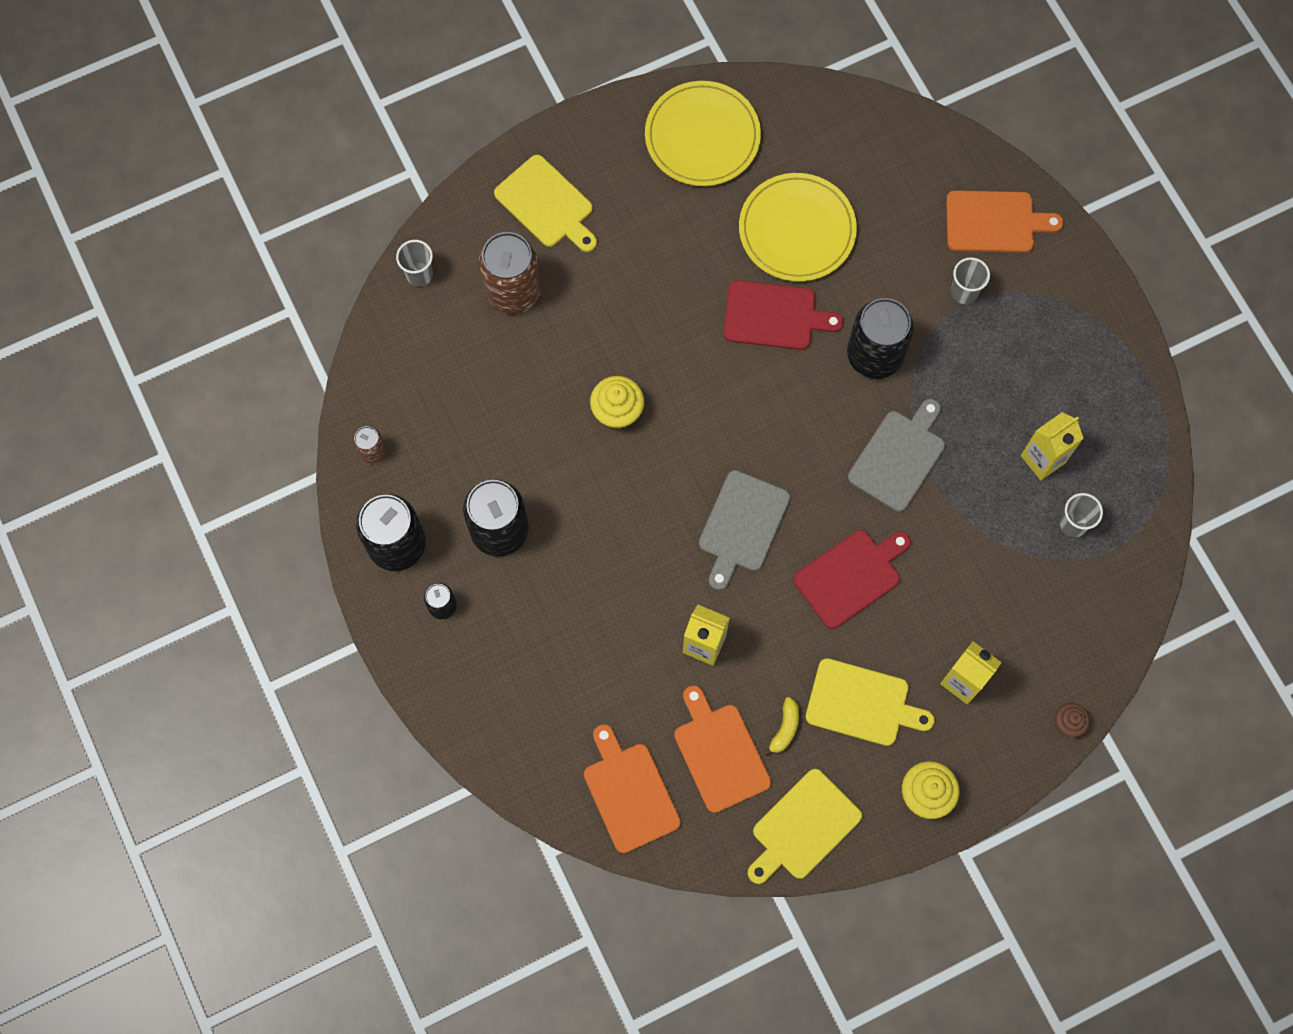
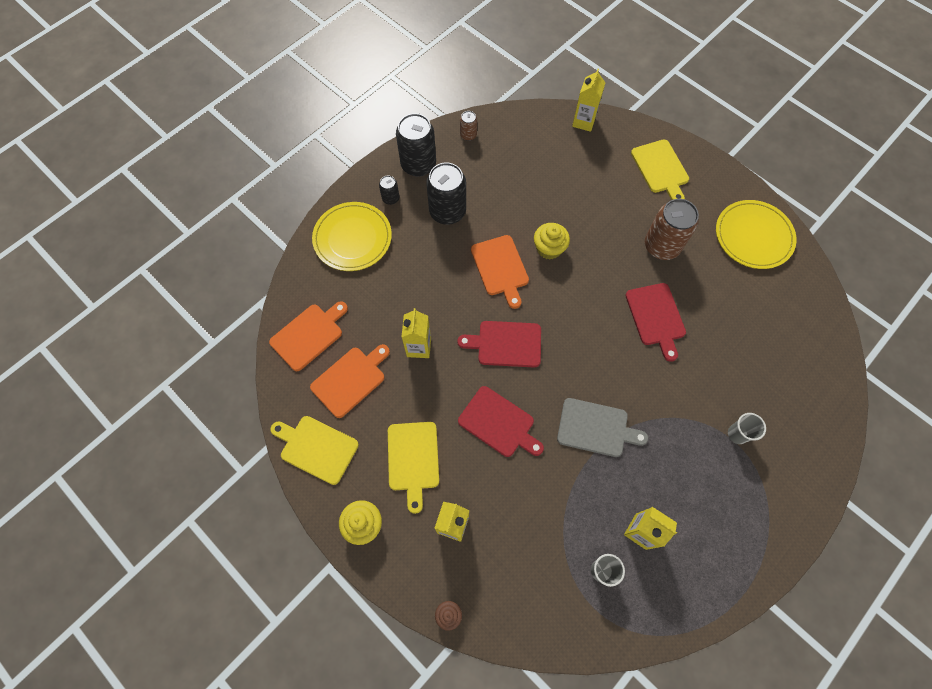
camera: 70 degrees right, 5 degrees down
grey cup [396,240,433,287] -> yellow carton [572,69,605,132]
brown can [478,232,541,314] -> brown can moved to [645,199,699,260]
yellow cutting board [494,155,597,252] -> yellow cutting board turned 45 degrees counterclockwise [631,139,689,200]
grey cutting board [699,470,790,590] -> red cutting board [457,321,541,368]
yellow plate [739,173,857,282] -> yellow plate moved to [312,202,392,271]
yellow banana [763,697,799,756] -> none
black can [847,298,914,379] -> none
orange cutting board [946,190,1064,253] -> orange cutting board moved to [471,235,529,309]

